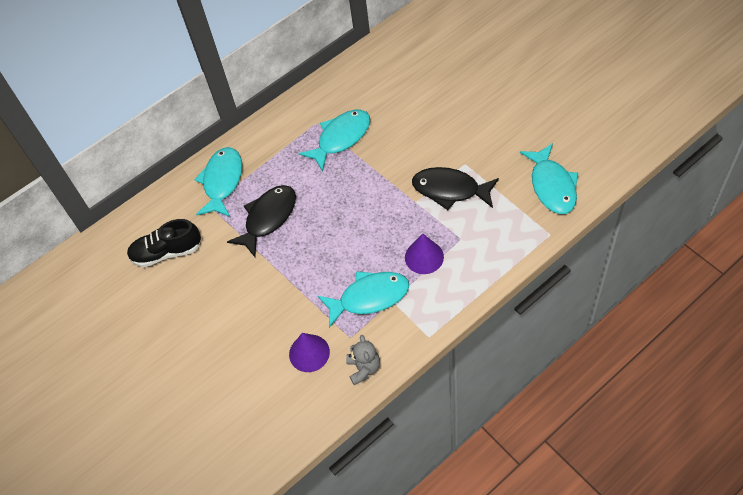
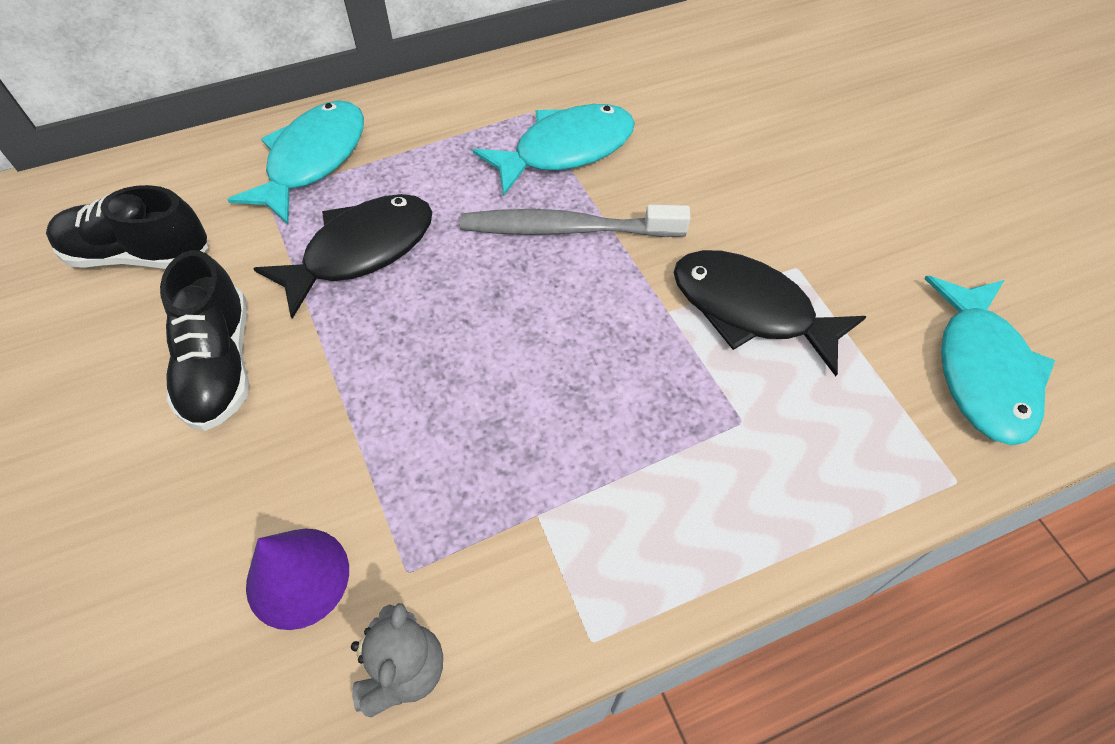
camera: 10 degrees right, 0 degrees up
turquoise fish [318,271,409,328] -> none
purple cone [405,234,444,274] -> none
none -> black shoe [160,250,249,431]
none -> grey toothbrush [460,204,691,237]

